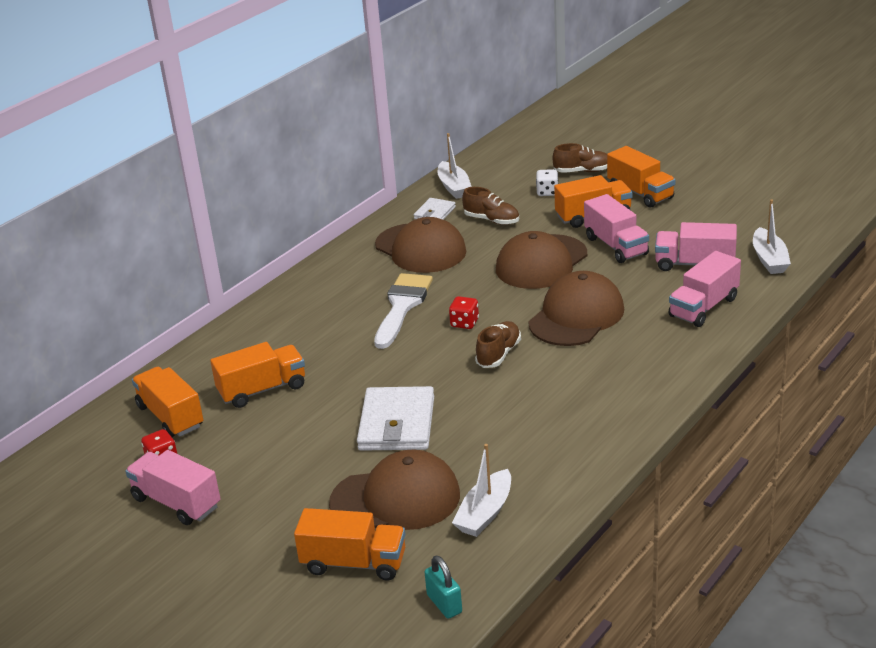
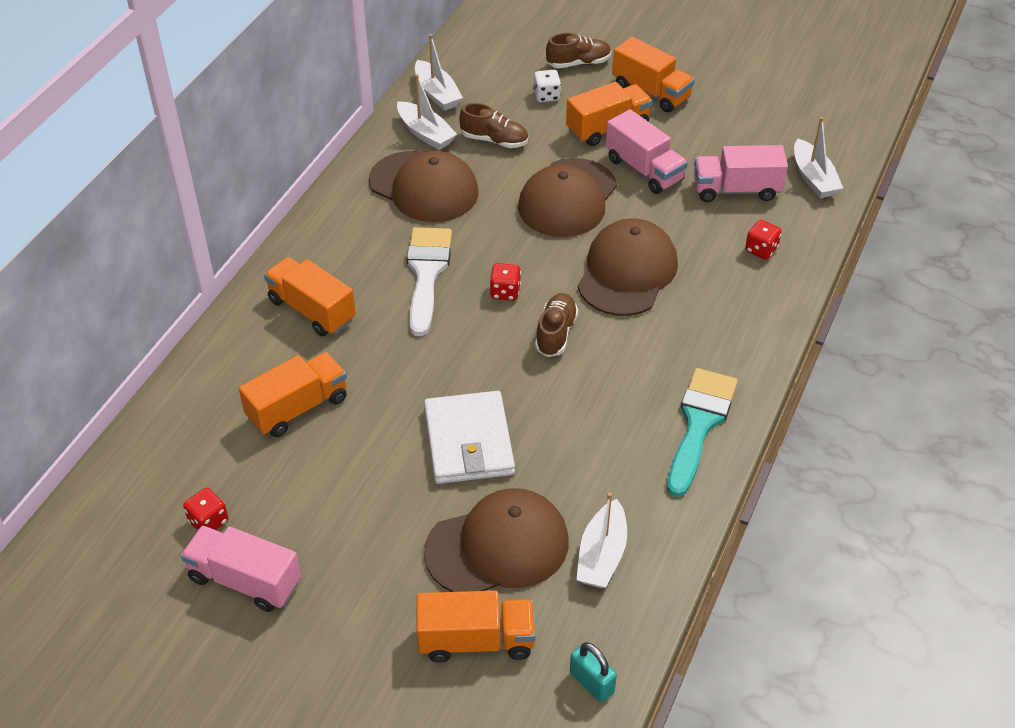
camera: 15 degrees left, 15 degrees up
orange truck [132,367,203,437] -> orange truck moved to [264,257,356,336]
white wallet [414,198,456,220] -> white boat [397,74,457,150]
pink truck [669,251,741,327] -> red dice [745,220,782,260]
none -> turquoise brush [667,368,738,497]

